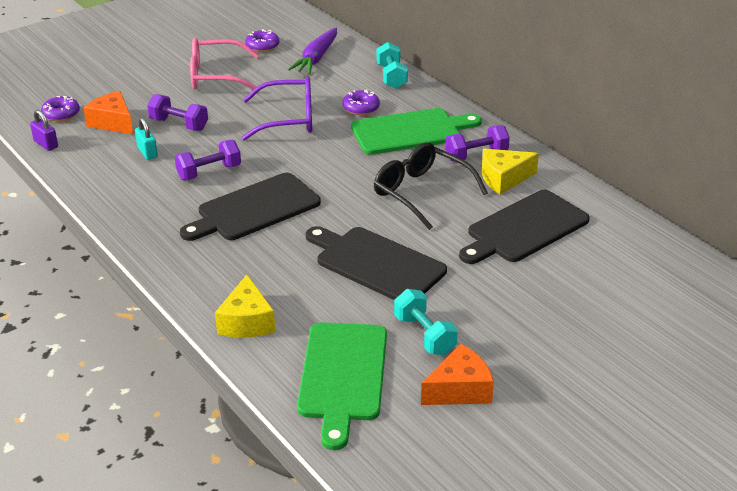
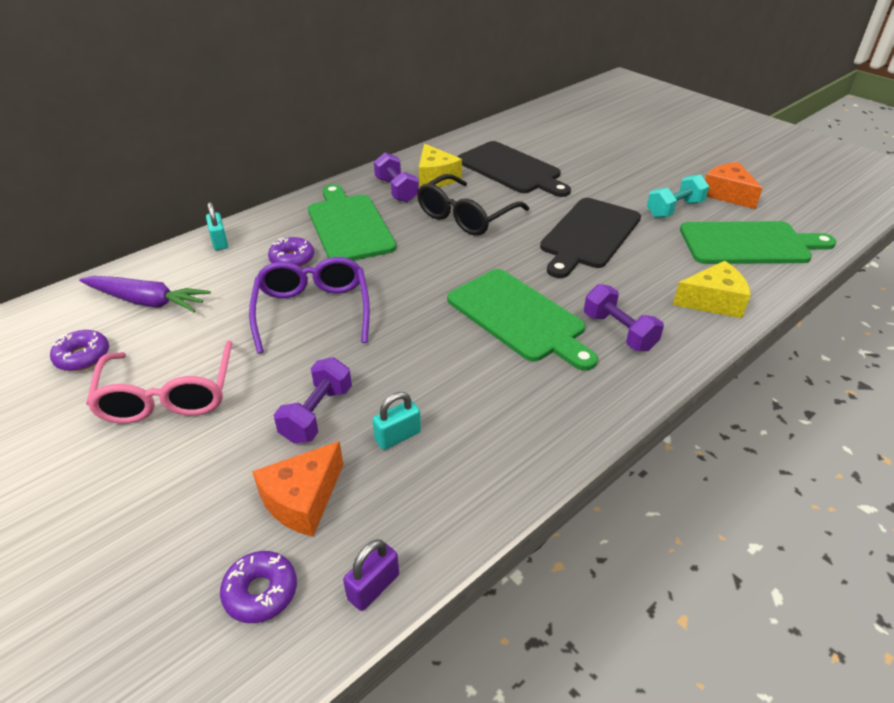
camera: 95 degrees left, 5 degrees up
purple dumbbell [175,139,241,180] -> purple dumbbell moved to [584,284,664,352]
black cutting board [180,173,321,241] -> green cutting board [447,269,598,371]
turquoise dumbbell [377,42,408,89] -> turquoise padlock [206,202,228,250]

